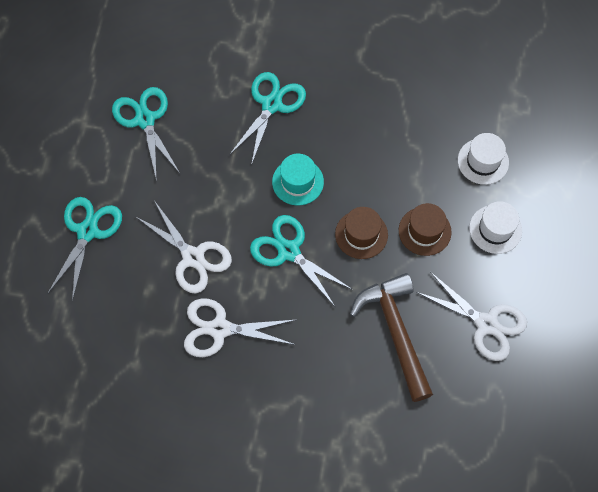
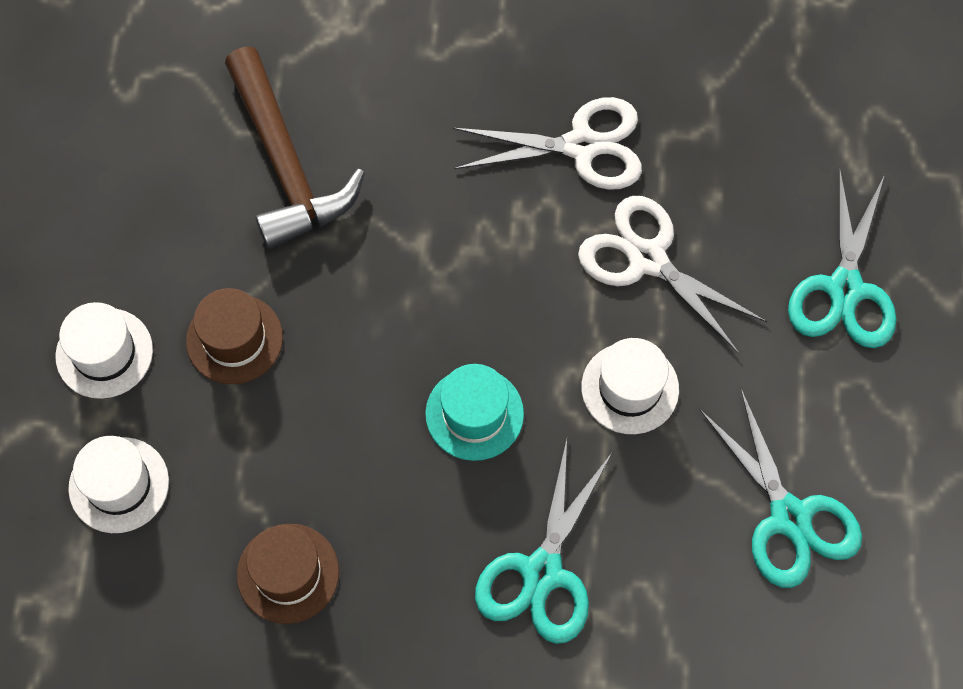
camera: 175 degrees right, 0 degrees up
turquoise scissors [250,215,353,308] -> none
brown hat [335,207,388,259] -> brown hat moved to [237,524,339,624]
white scissors [416,272,527,361] -> none
none -> white hat [581,338,679,434]

